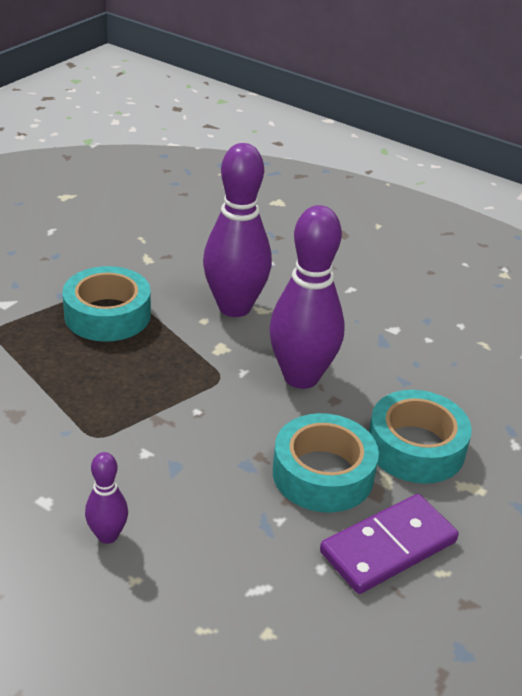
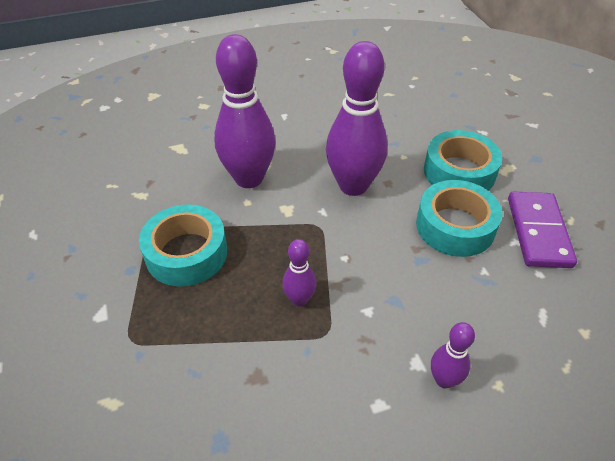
camera: 50 degrees left, 10 degrees up
none -> purple bowling pin [282,239,316,306]

